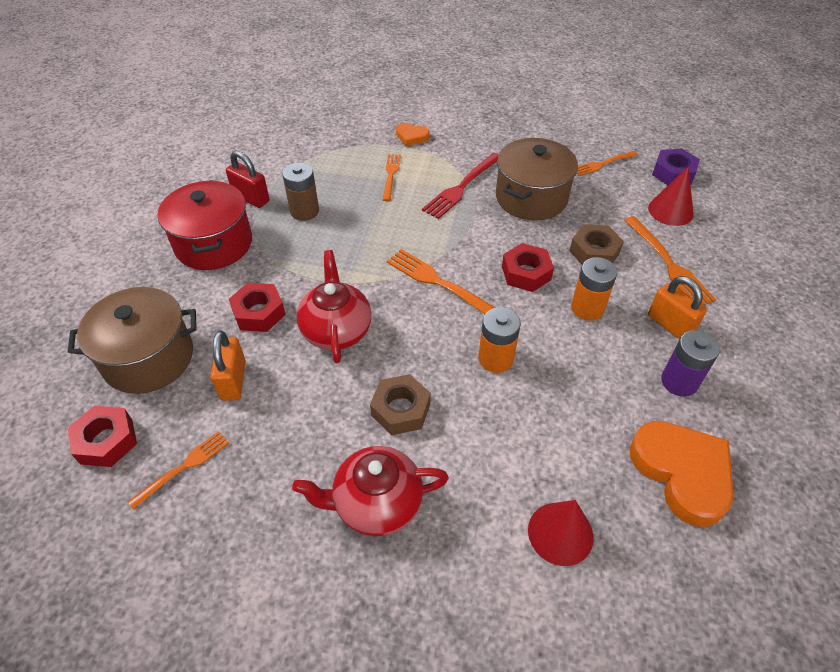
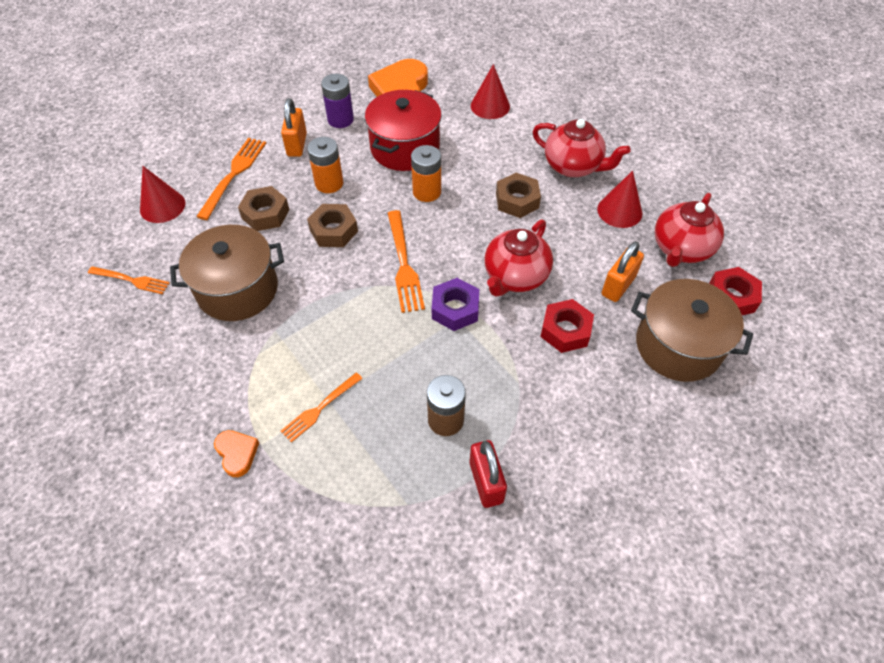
camera: 140 degrees left, 5 degrees up
orange fork [128,431,229,510] -> red teapot [655,193,724,267]
red pot [158,180,252,270] -> red pot moved to [365,90,442,171]
red fork [422,153,499,219] -> none
red nut [502,243,554,292] -> brown nut [307,204,358,247]
purple nut [652,149,700,185] -> purple nut moved to [432,278,479,331]
none -> red cone [597,171,642,228]

